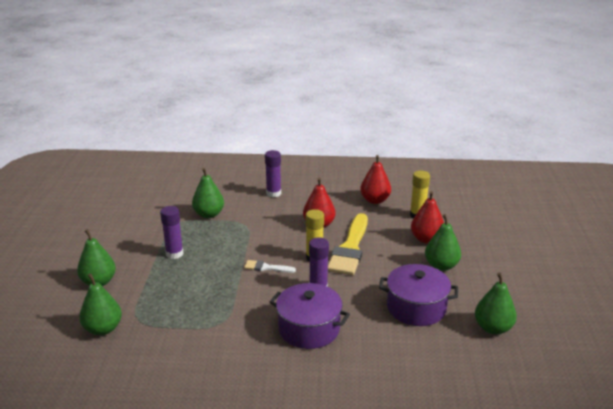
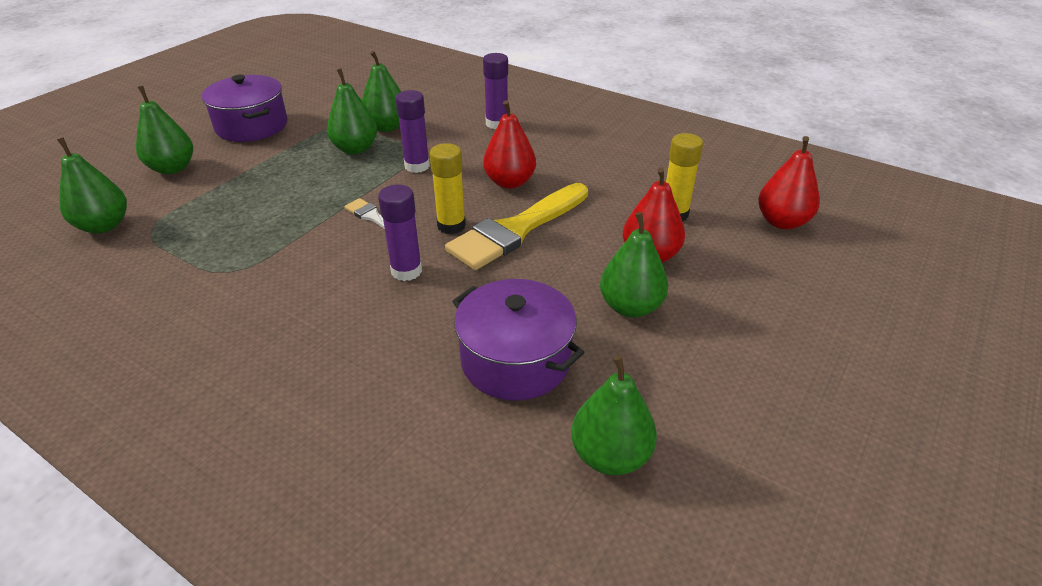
camera: 30 degrees right, 10 degrees up
purple glue stick [160,206,184,259] -> purple glue stick moved to [395,90,430,173]
purple pot [270,283,350,349] -> purple pot moved to [202,75,287,142]
red pear [360,155,391,204] -> red pear moved to [758,136,820,230]
none -> green pear [327,68,377,154]

